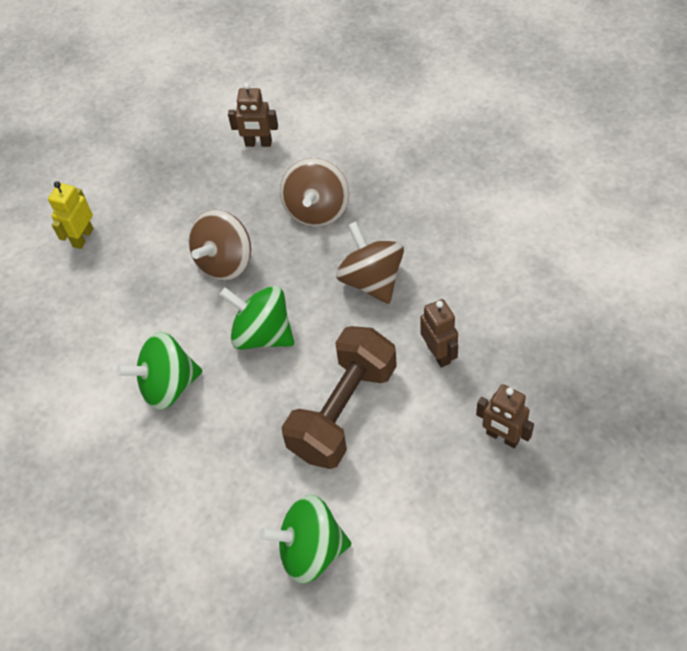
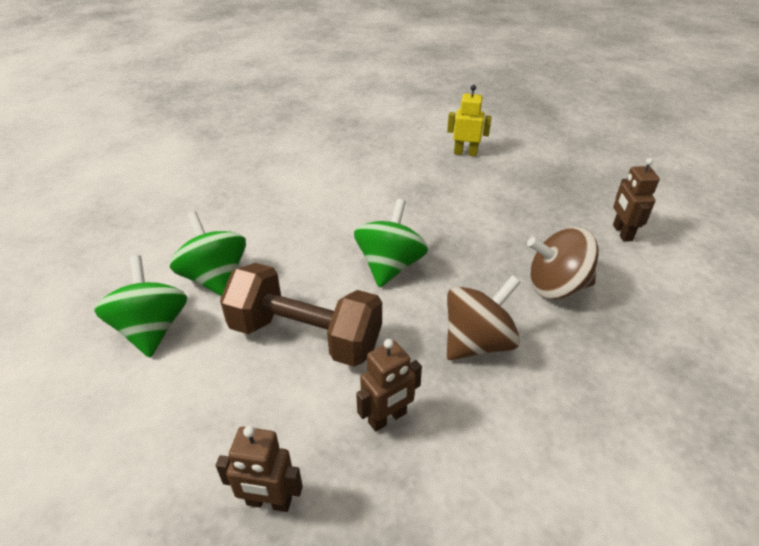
camera: 75 degrees right, 15 degrees down
green spinning top [116,332,202,410] -> green spinning top moved to [169,211,246,296]
brown spinning top [188,210,251,281] -> none
brown robot [476,384,534,448] -> brown robot turned 105 degrees counterclockwise [216,426,303,512]

